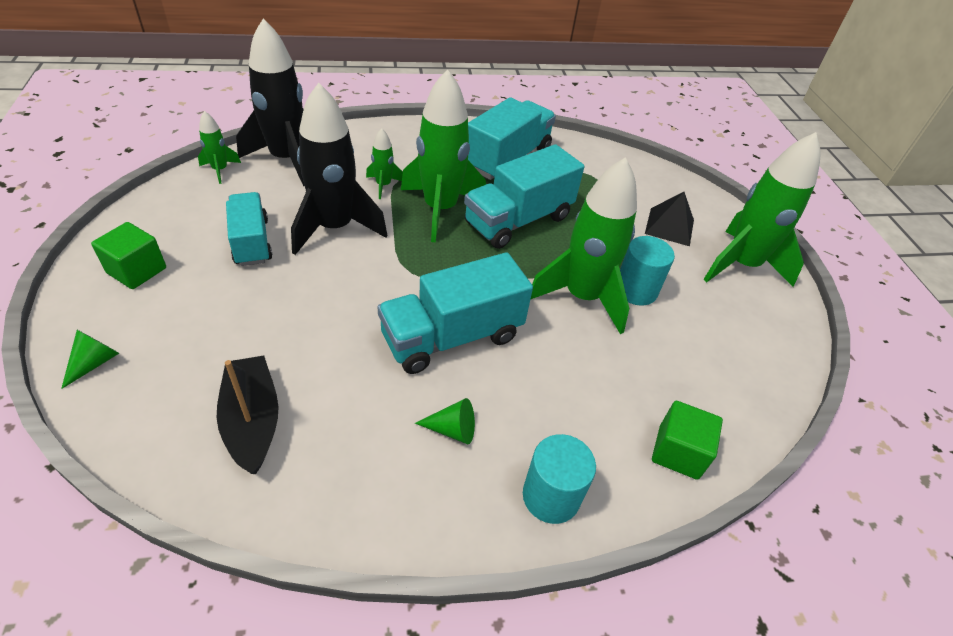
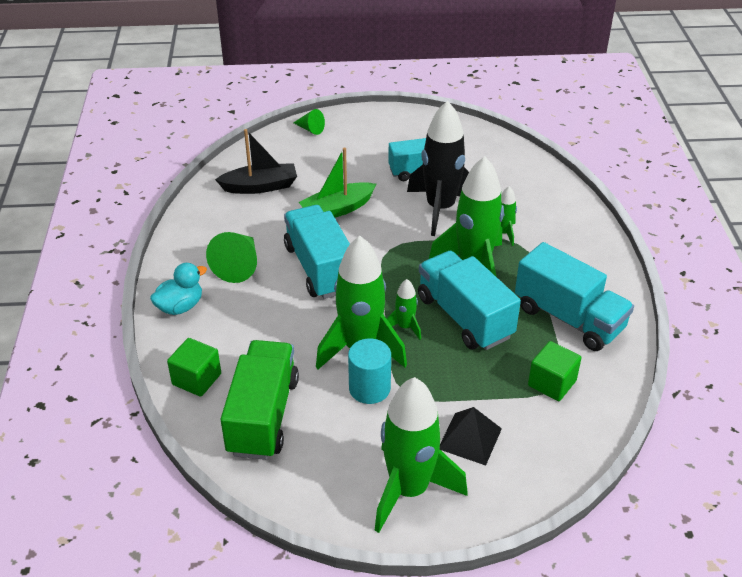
camera: 100 degrees right, 5 degrees down
green cube [91,222,166,289] -> green cube moved to [528,341,581,401]
green rocket [198,111,241,184] -> green rocket moved to [387,279,421,340]
black rocket [236,19,304,186] -> none
green cone [415,398,475,444] -> green cone [206,232,257,283], size x1.75
turquoise cylinder [523,434,596,524] -> turquoise duck [150,263,207,315]
none -> green truck [221,340,299,460]
none -> green boat [299,148,376,217]

